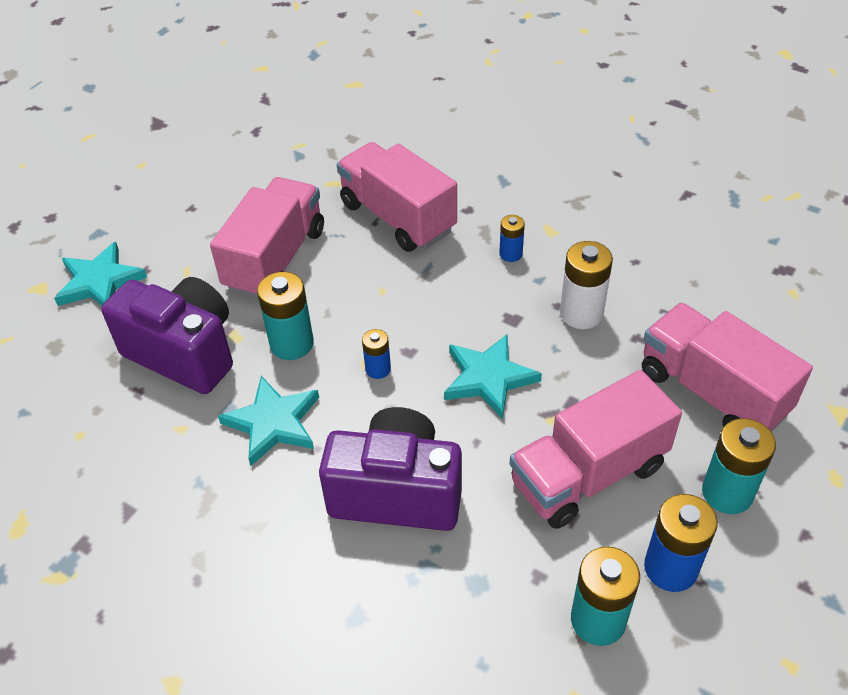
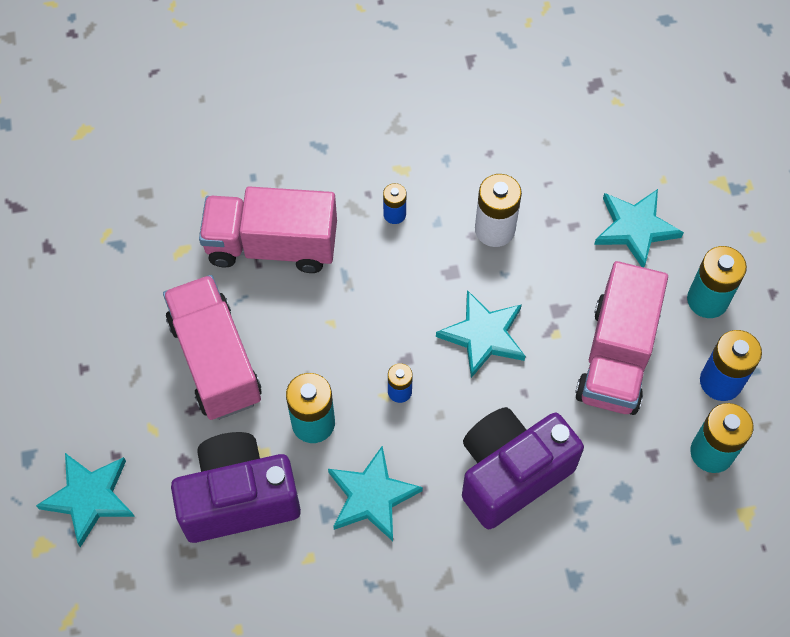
camera: 45 degrees left, 15 degrees up
pink truck [642,303,813,432] -> turquoise star [594,189,684,267]

